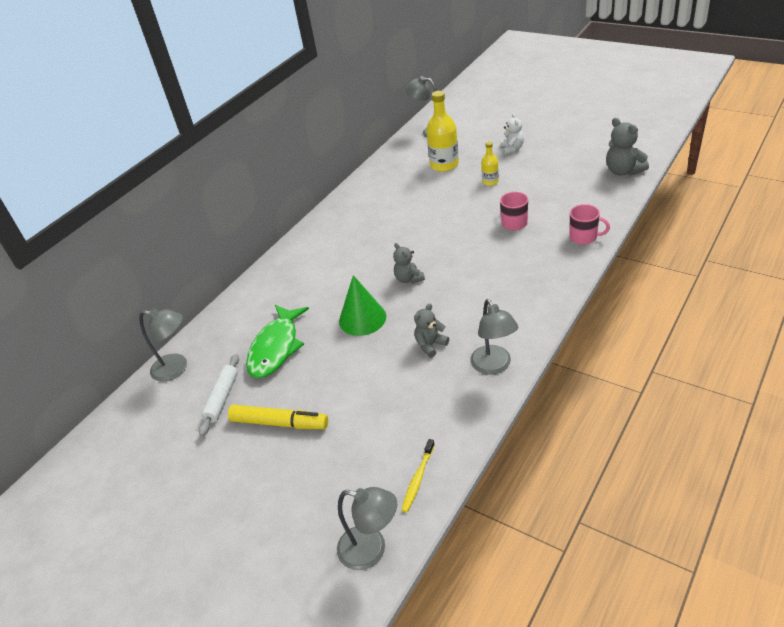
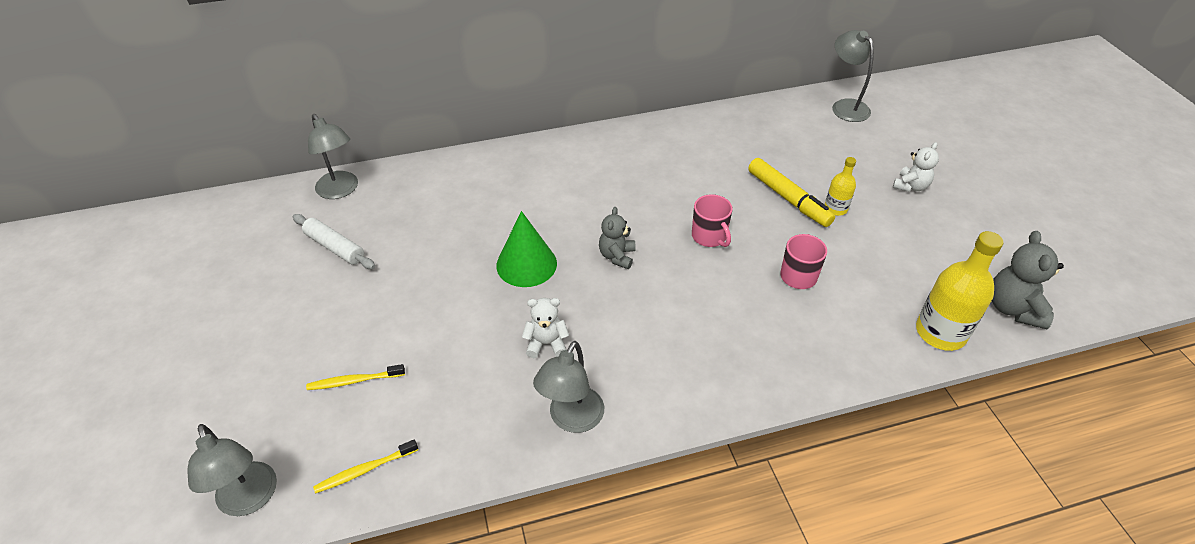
camera: 35 degrees right, 5 degrees up
white rolling pin [199,354,239,436] -> white rolling pin turned 75 degrees clockwise [293,214,375,269]
yellow marker [228,405,328,429] -> yellow marker moved to [748,158,835,227]
green fish [246,305,309,378] -> none
grey teddy bear [414,304,449,358] -> white teddy bear [522,298,569,358]
yellow bottle [426,91,459,172] -> yellow bottle moved to [916,231,1004,351]
pink mug [569,204,610,245] -> pink mug moved to [692,194,733,247]
none -> yellow toothbrush [306,364,405,390]

